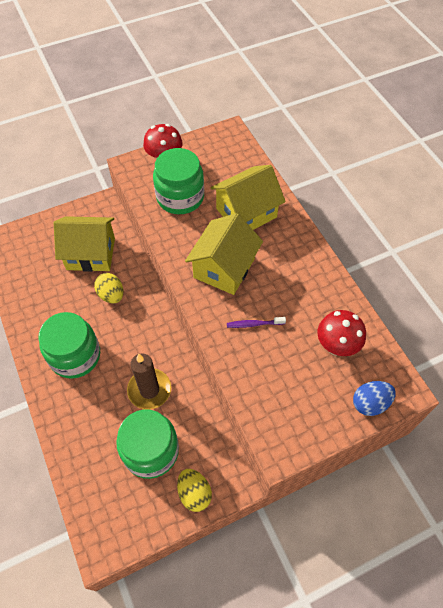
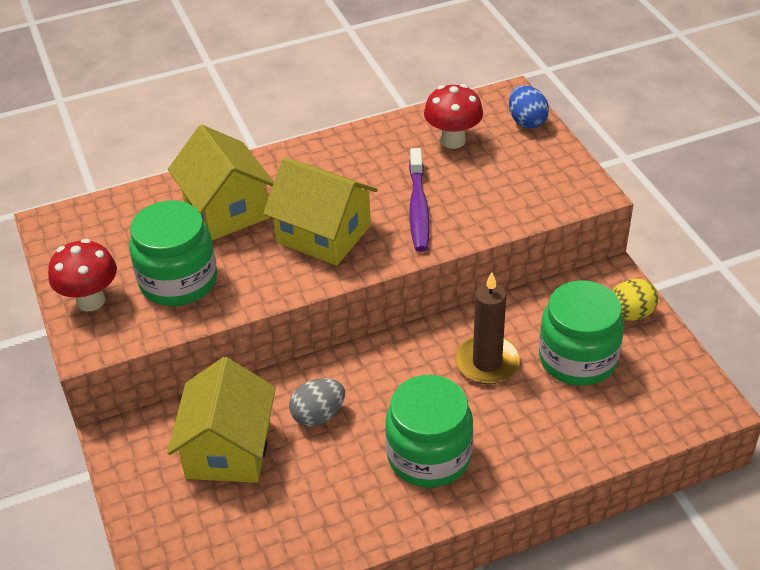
camera: 85 degrees left, 15 degrees down
yellow egg [94,273,123,303] -> grey egg [289,378,345,427]
purple toothbrush [227,317,286,328] -> purple toothbrush [409,148,430,252], size x1.72

